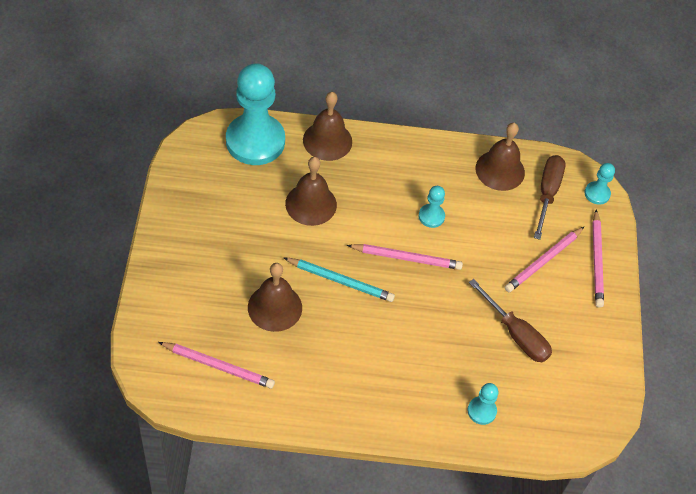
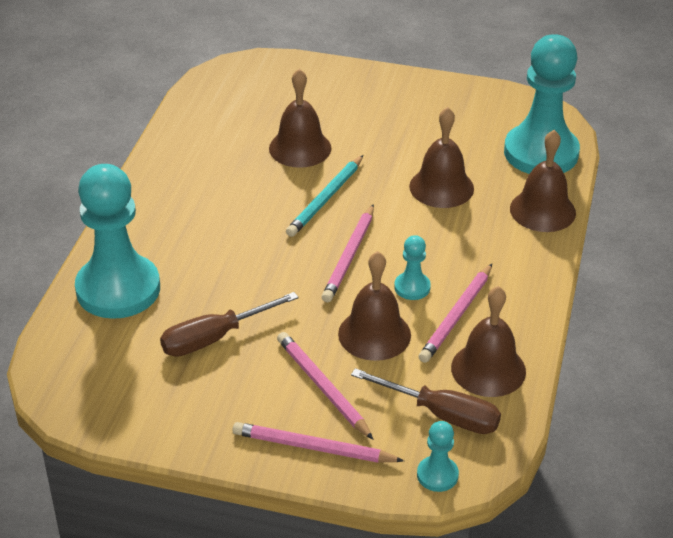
camera: 105 degrees right, 15 degrees down
pink pencil [158,342,275,389] -> pink pencil moved to [418,264,492,363]
turquoise pawn [467,383,499,425] -> turquoise pawn [75,164,160,319], size x2.31
none -> brown bell [338,251,411,361]

